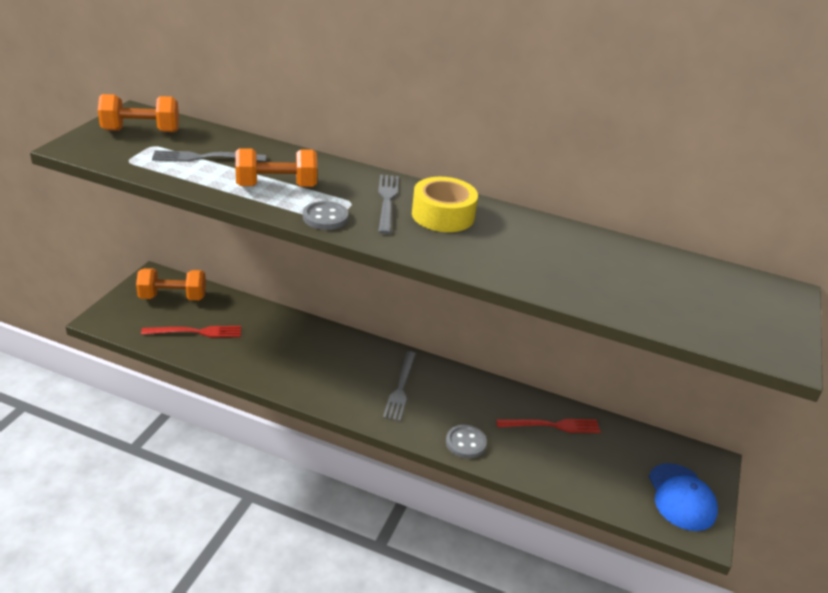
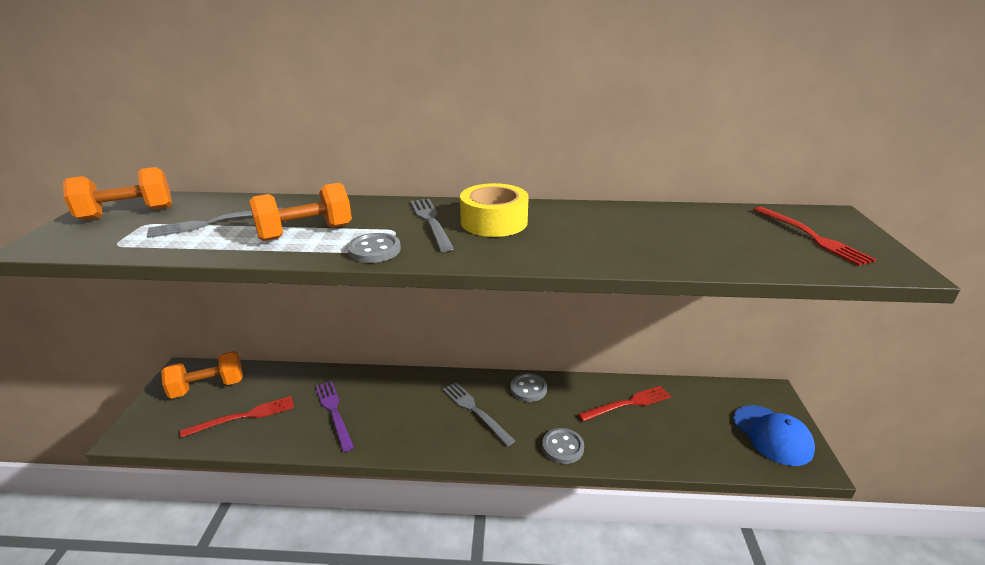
camera: 15 degrees left, 5 degrees down
grey fork [383,351,416,421] -> grey fork turned 150 degrees clockwise [443,382,515,447]
none -> purple fork [315,381,354,452]
none -> grey button [510,373,547,402]
none -> red fork [754,207,877,266]

